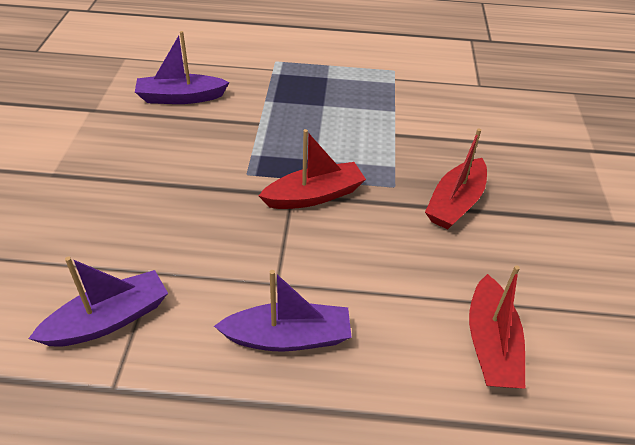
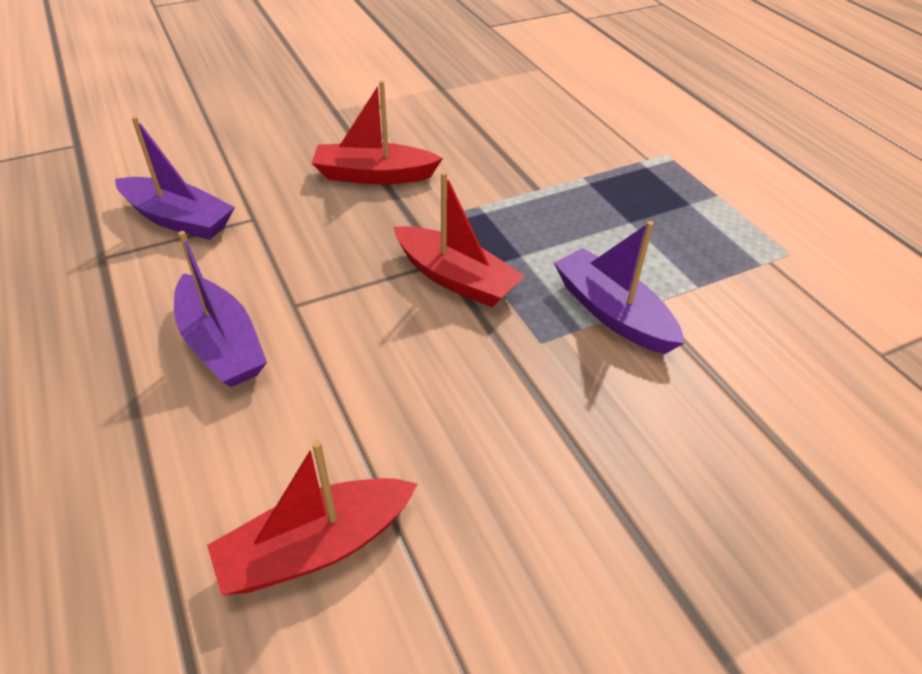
camera: 60 degrees right, 0 degrees up
purple boat [135,31,230,104] -> purple boat moved to [554,221,685,354]
red boat [425,129,487,229] -> red boat moved to [312,80,443,185]

